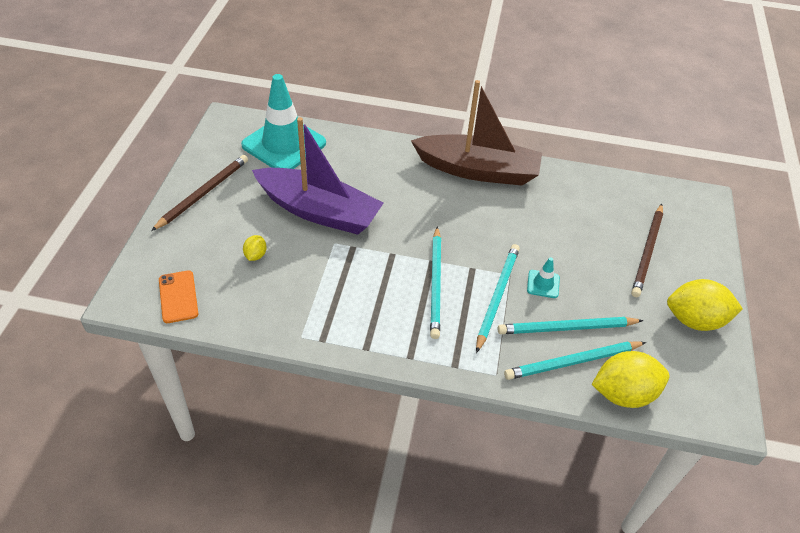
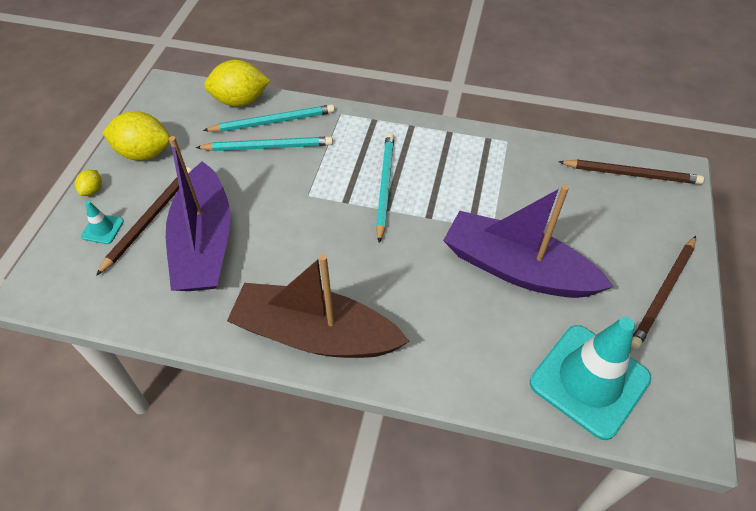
camera: 175 degrees left, 5 degrees up
orange phone [159,270,198,323] -> brown pencil [558,160,704,184]
yellow lemon [243,235,267,261] -> yellow lemon moved to [75,170,102,196]
turquoise pencil [476,244,520,353] -> none
turquoise traffic cone [527,257,560,298] -> turquoise traffic cone moved to [81,201,124,244]
none -> purple boat [166,136,230,291]

